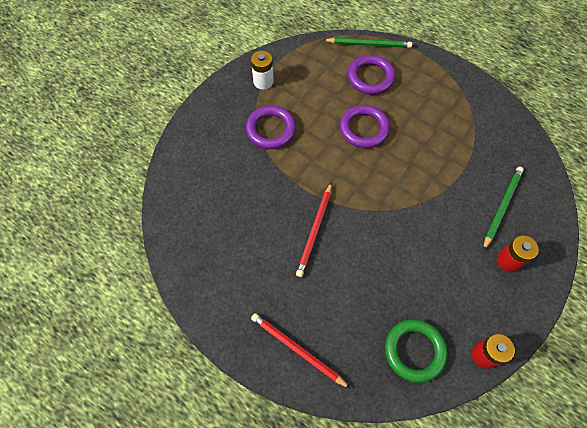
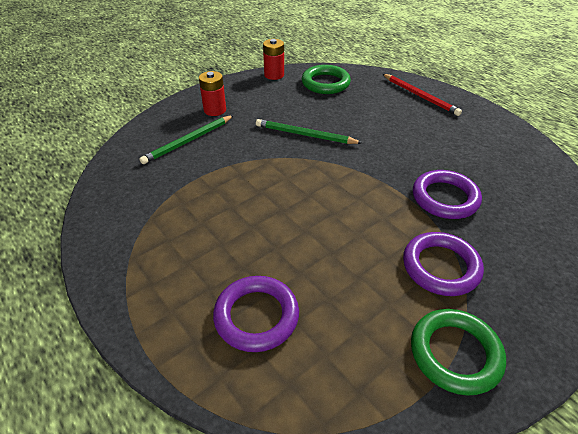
camera: 165 degrees left, 20 degrees down
white battery [251,51,274,90] -> green ring [411,309,506,396]
red pencil [296,182,332,277] -> none
green pencil [323,38,412,48] -> green pencil moved to [256,119,362,144]
purple ring [340,105,390,148] -> purple ring moved to [413,170,482,219]

